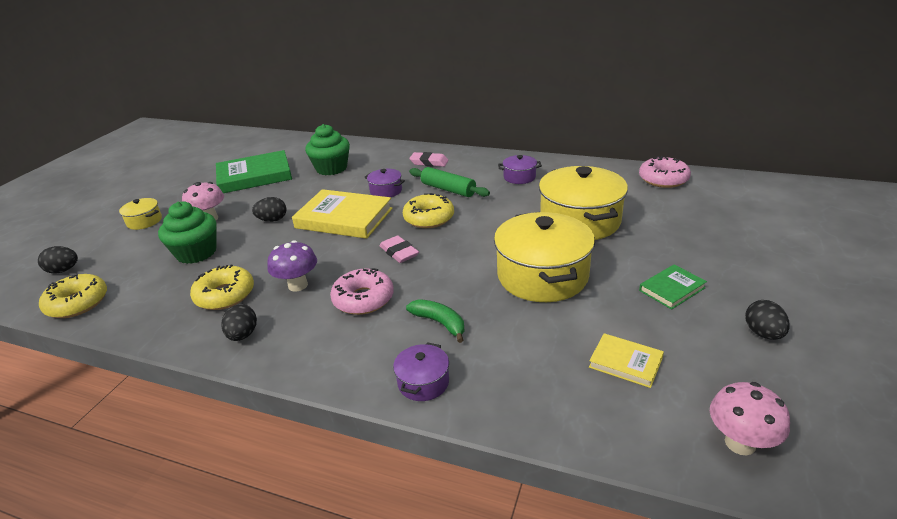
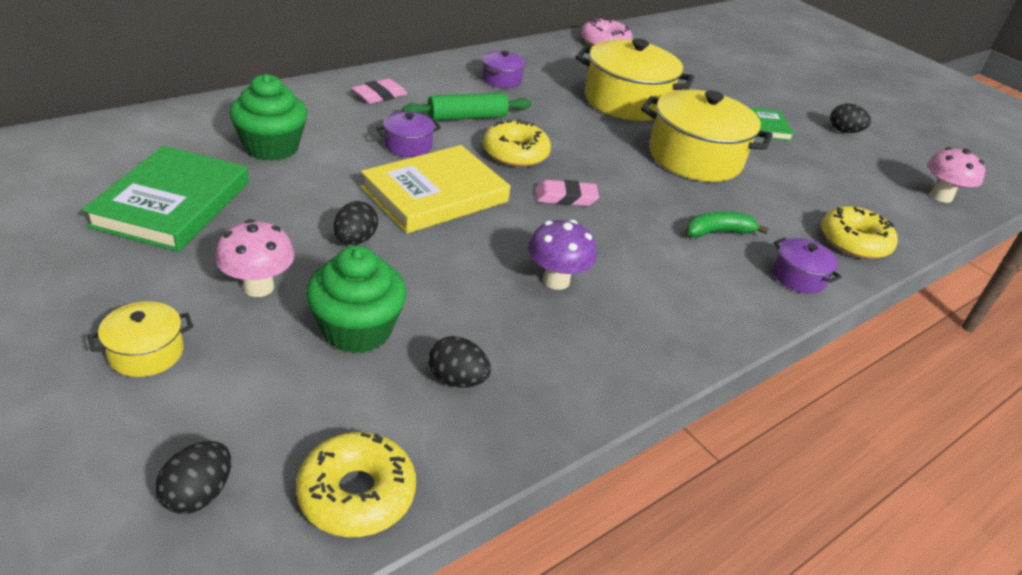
camera: 65 degrees left, 5 degrees up
yellow donut [190,264,254,310] -> yellow donut moved to [822,206,898,259]
black egg [221,304,257,341] -> black egg moved to [428,336,491,387]
pink donut [330,268,394,315] -> none
yellow book [589,333,664,388] -> none

